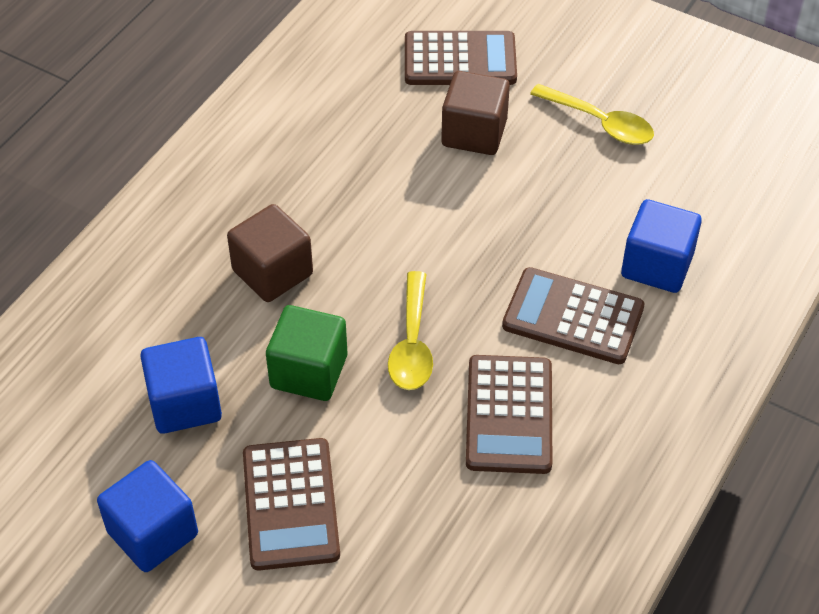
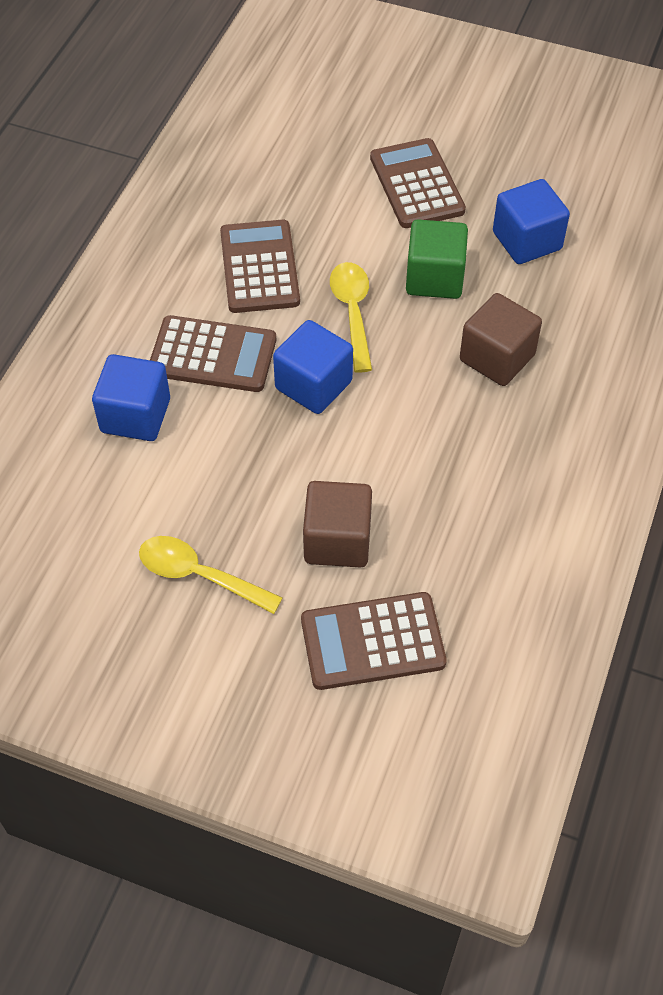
camera: 170 degrees right, 5 degrees up
blue cube [97,460,198,572] -> blue cube moved to [273,320,353,414]

